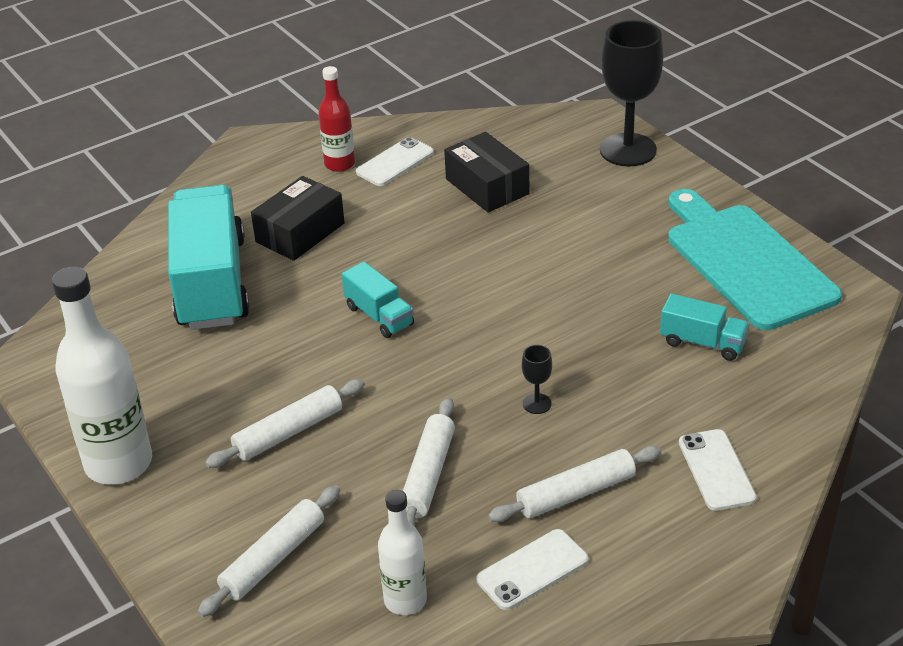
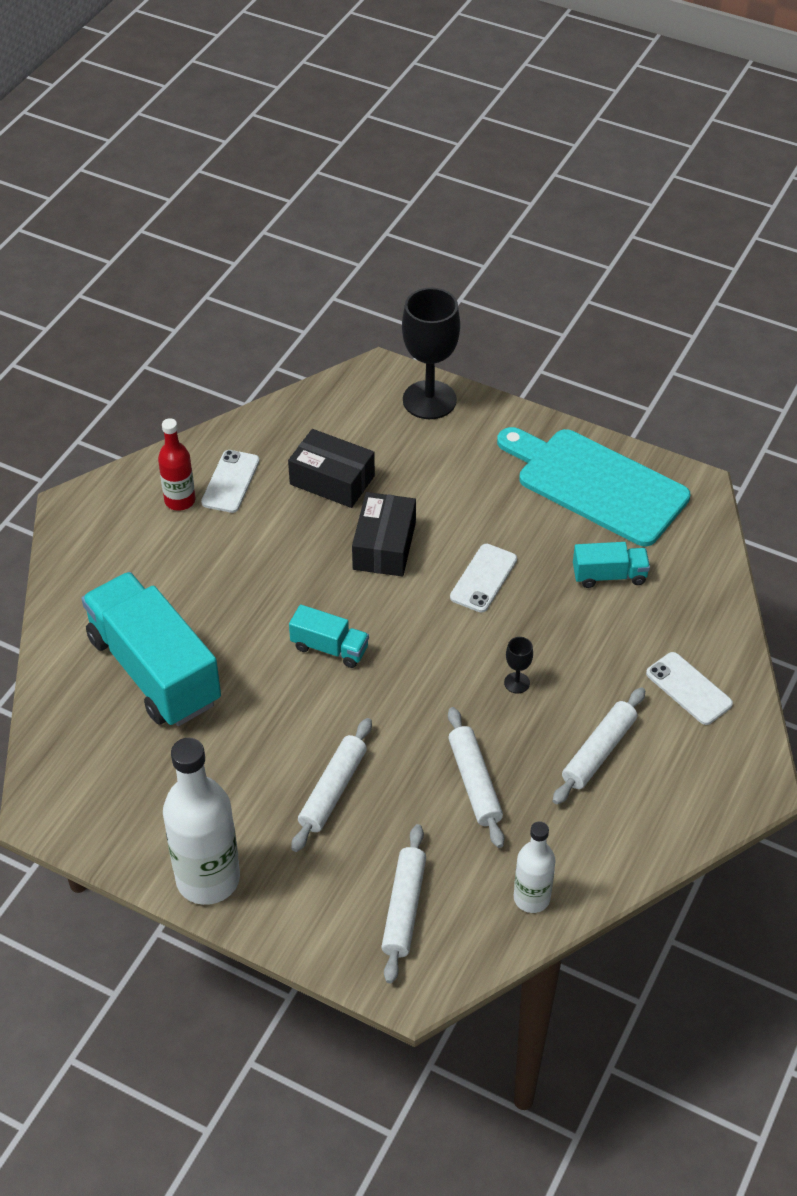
camera: 30 degrees left, 10 degrees up
black box [251,176,345,261] -> black box moved to [352,492,416,576]
white phone [476,529,588,610] -> white phone moved to [450,544,517,612]

